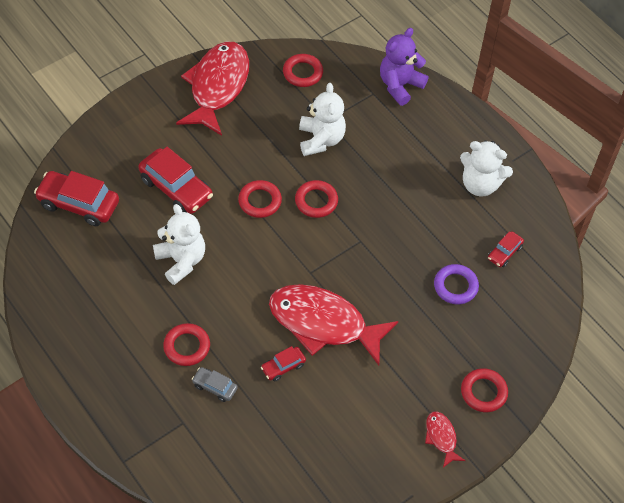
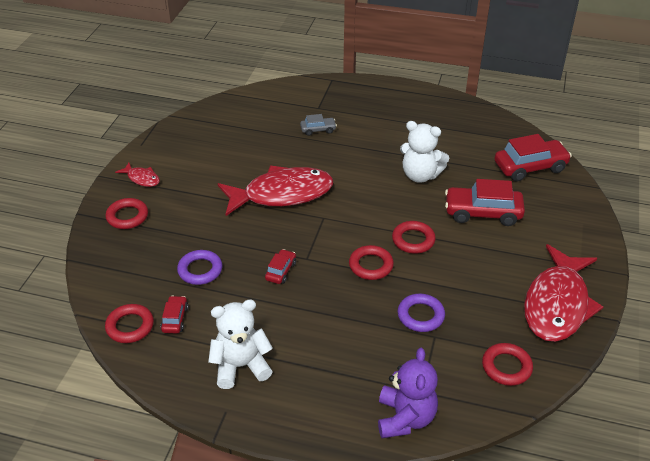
camera: 145 degrees right, 15 degrees down
red ring [163,323,210,366] -> red ring moved to [105,304,154,343]
red fish [176,42,249,136] -> red fish turned 45 degrees clockwise [524,244,603,342]
red car [261,346,306,381] -> red car moved to [265,249,296,284]
white teddy bear [299,83,346,156] -> purple ring [398,294,445,332]

